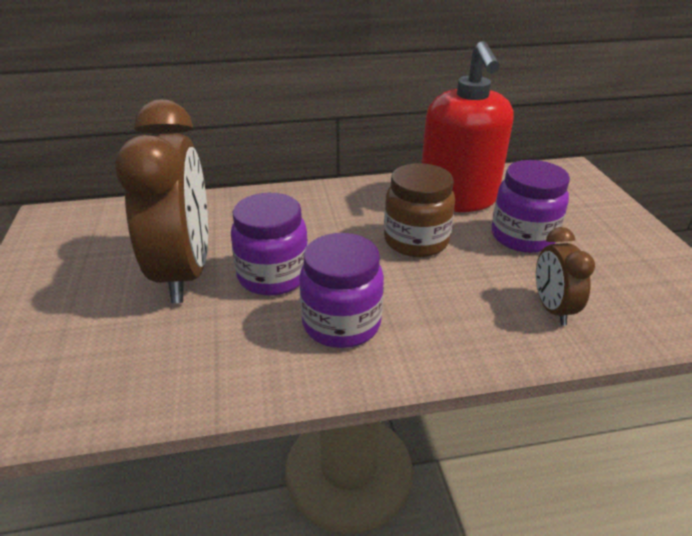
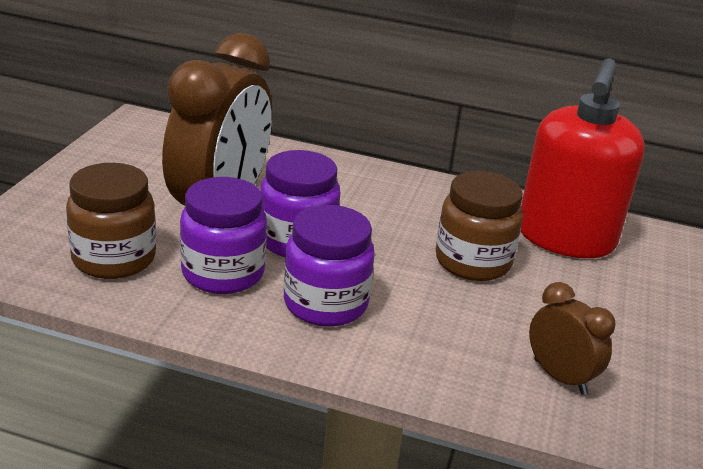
camera: 25 degrees right, 5 degrees down
purple jar [491,160,570,253] -> purple jar moved to [180,177,267,294]
brown clock [536,227,595,326] -> brown clock turned 120 degrees clockwise [529,282,616,395]
none -> brown jar [66,163,156,279]

